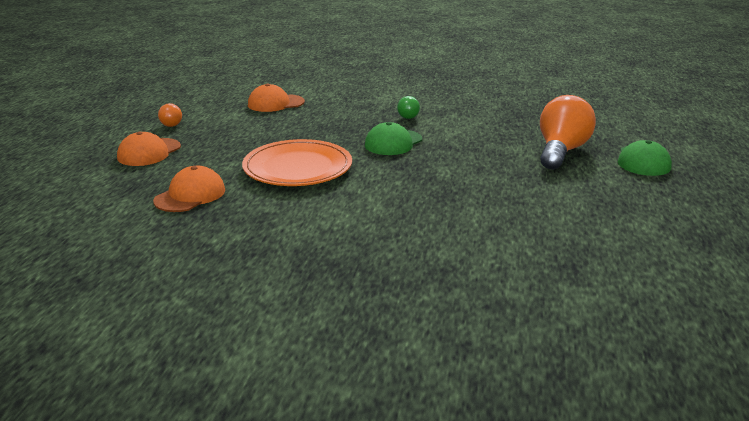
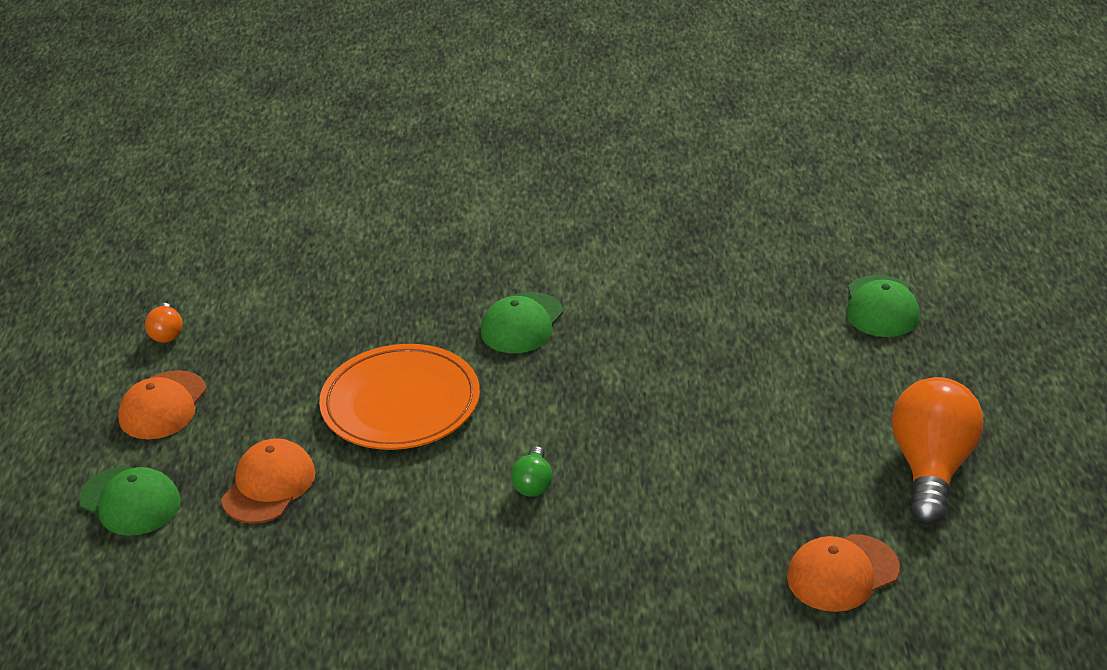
camera: 10 degrees left, 10 degrees up
orange cap [248,84,305,112] -> orange cap moved to [787,534,900,612]
green light bulb [397,96,420,119] -> green light bulb moved to [511,446,553,497]
orange light bulb [540,95,596,169] -> orange light bulb moved to [892,377,983,525]
none -> green cap [79,466,181,536]

